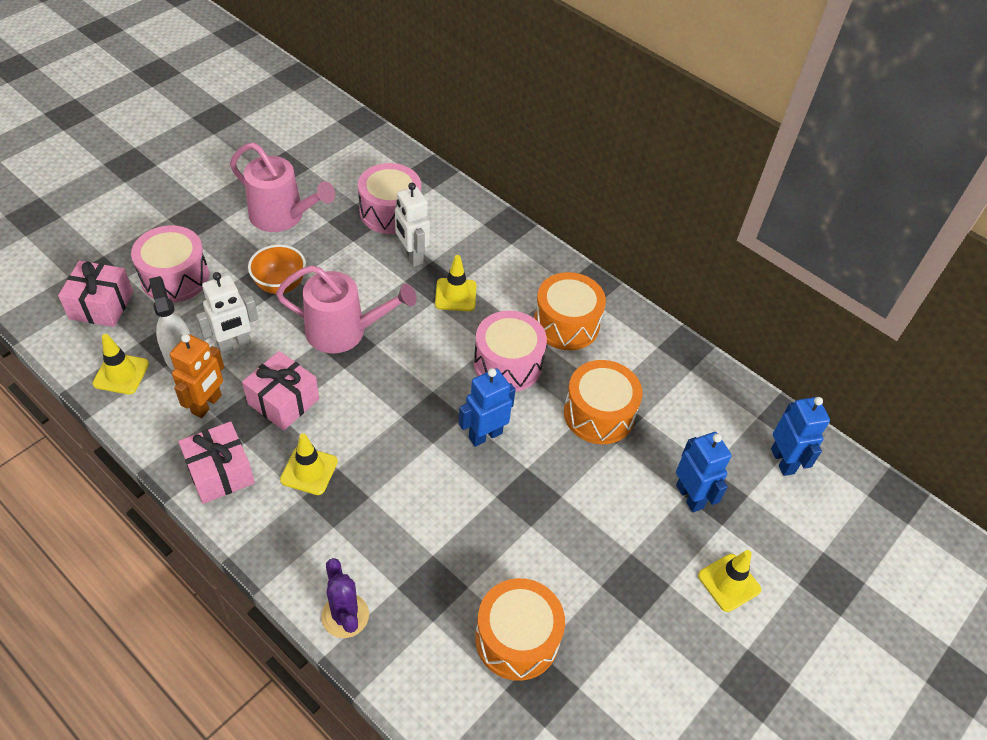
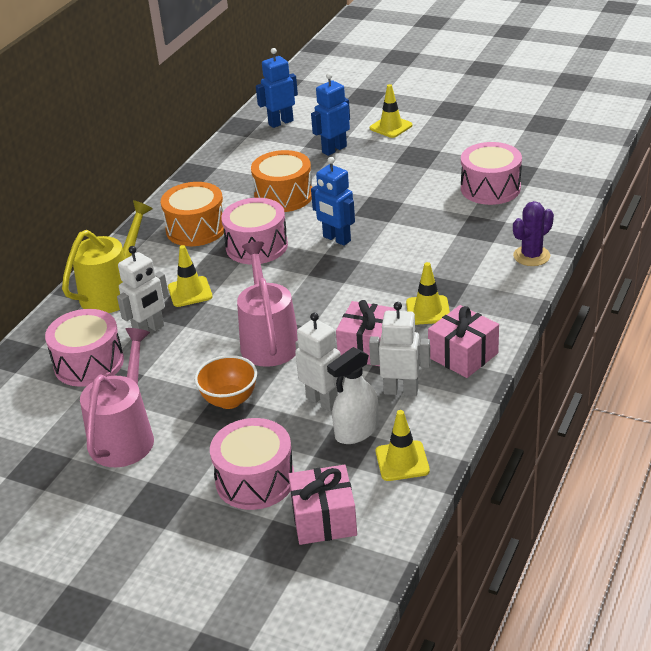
camera: 100 degrees left, 15 degrees down
orange robot [170,334,224,418] -> white robot [369,302,430,396]
orange drum [475,578,565,681] -> pink drum [461,142,522,205]
none -> yellow watering can [62,200,152,313]

